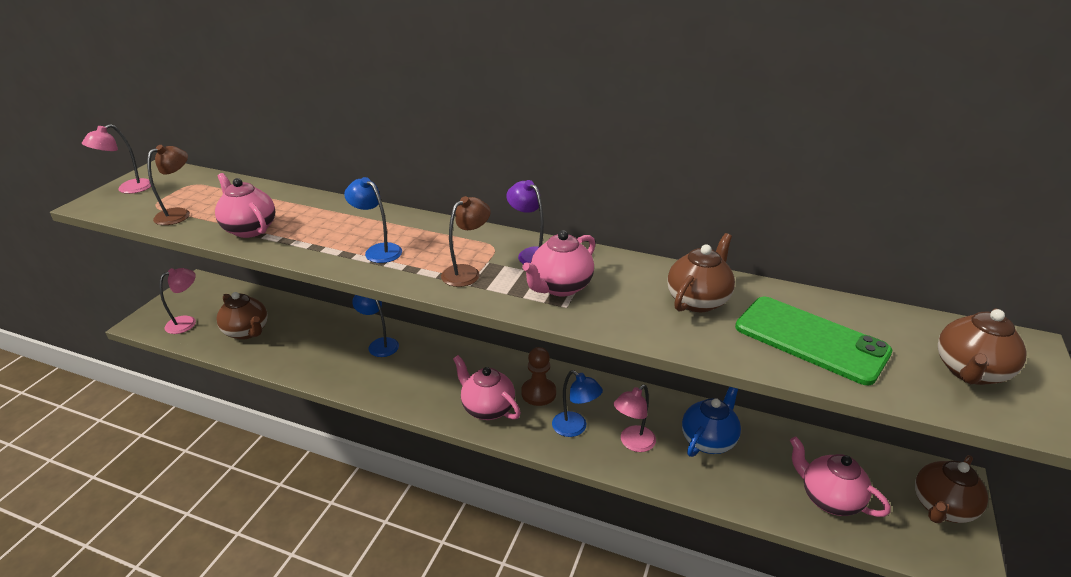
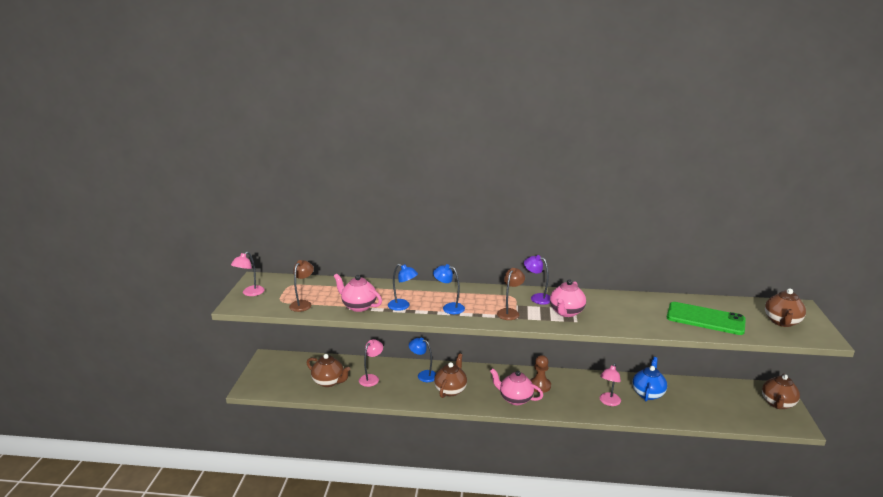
camera: 15 degrees left, 10 degrees down
pink lamp [160,268,196,334] -> pink lamp moved to [359,339,383,387]
blue lamp [552,370,603,437] -> blue lamp moved to [388,264,418,311]
brown teapot [667,233,735,312] -> brown teapot moved to [434,353,467,398]
pink teapot [790,437,891,517] -> none

